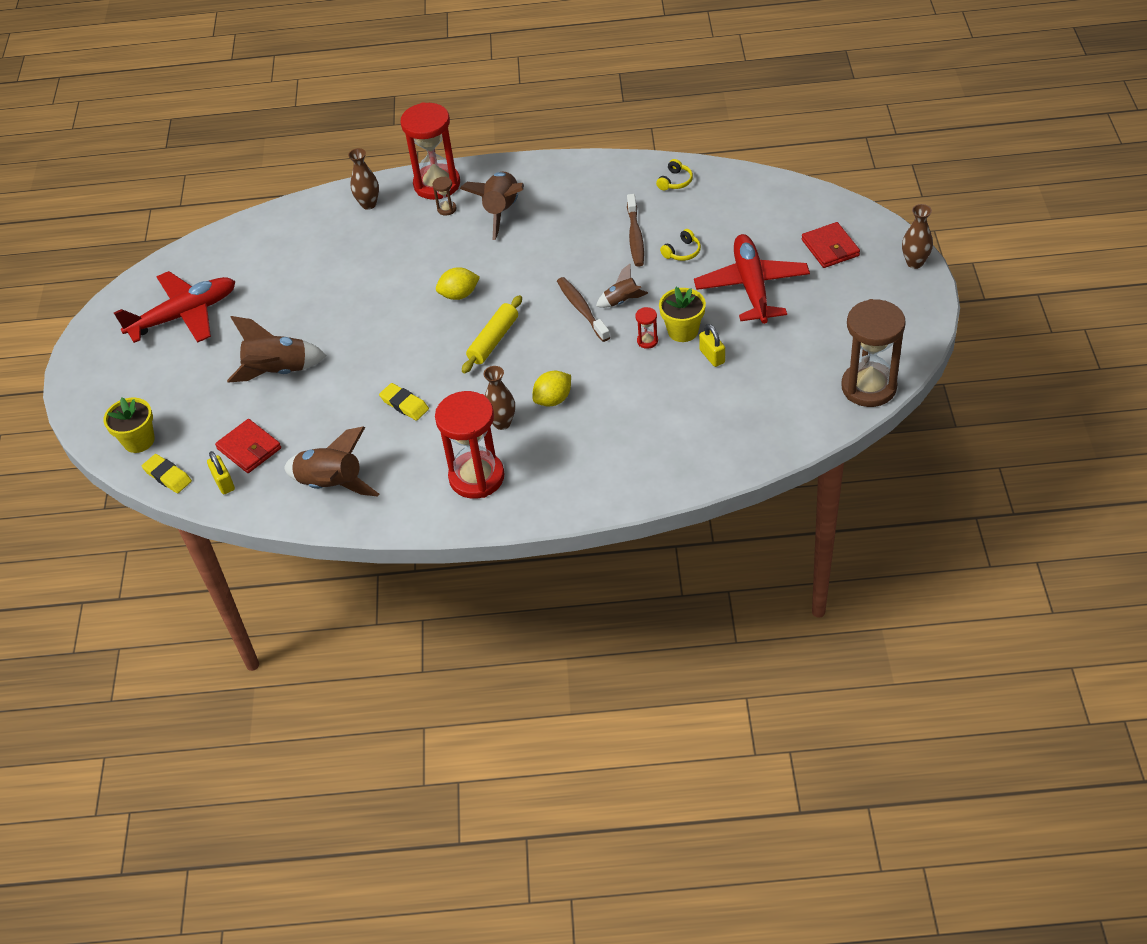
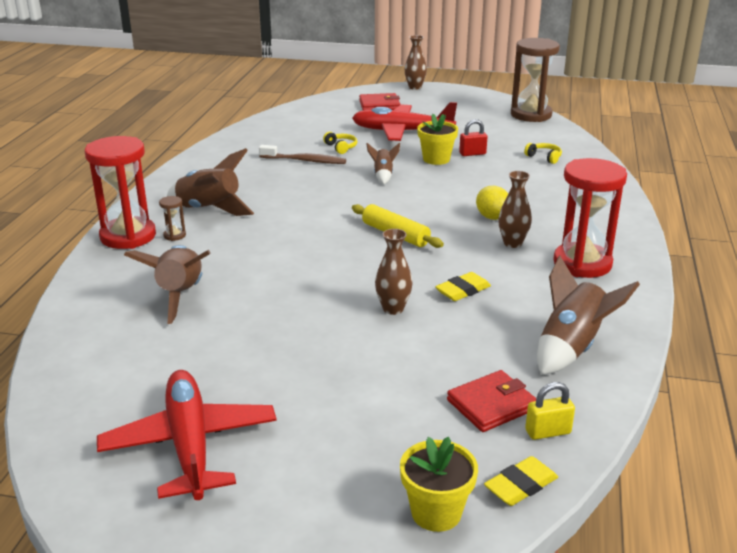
camera: 80 degrees left, 20 degrees down
brown rocket [227,316,327,383] -> brown rocket moved to [124,245,210,324]
brown vase [348,148,379,210] -> brown vase moved to [375,229,413,315]
yellow lemon [436,267,480,300] -> none
brown toothbrush [557,277,610,342] -> none
red hourglass [635,307,658,349] -> none
yellow headphones [656,159,693,191] -> yellow headphones moved to [524,143,562,164]
yellow padlock [699,324,725,367] -> red padlock [459,119,487,156]

